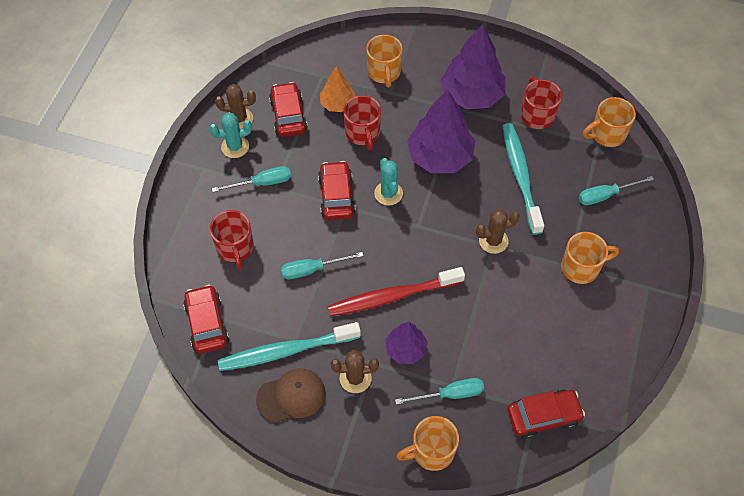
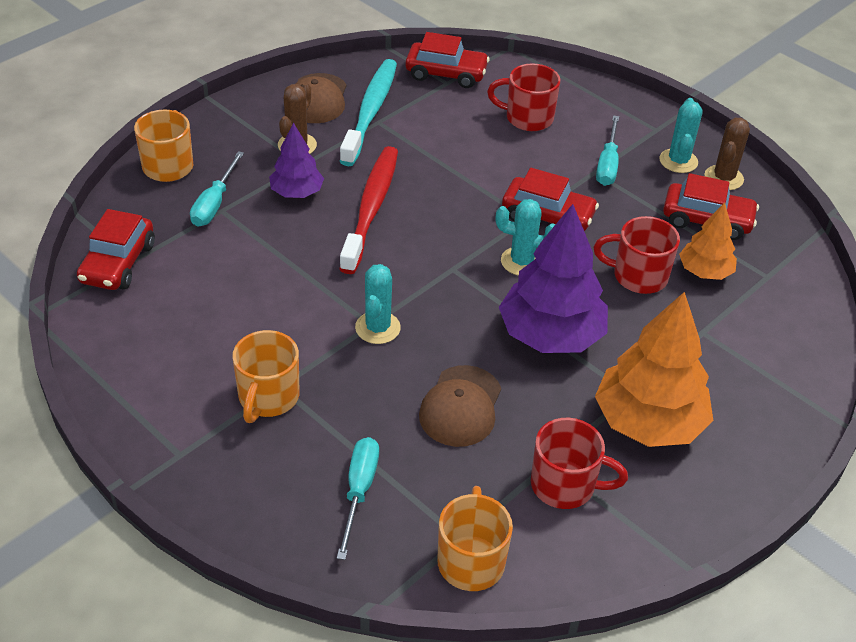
camera: 115 degrees right, 15 degrees down
turquoise screwdriver [281,252,363,279] -> none
orange mug [366,35,403,88] -> none
purple tree [440,24,506,109] -> orange tree [595,292,713,447]
brown cactus [476,209,520,254] -> turquoise cactus [355,264,401,344]
turquoise toothbrush [503,123,544,235] -> brown cap [419,365,501,447]

